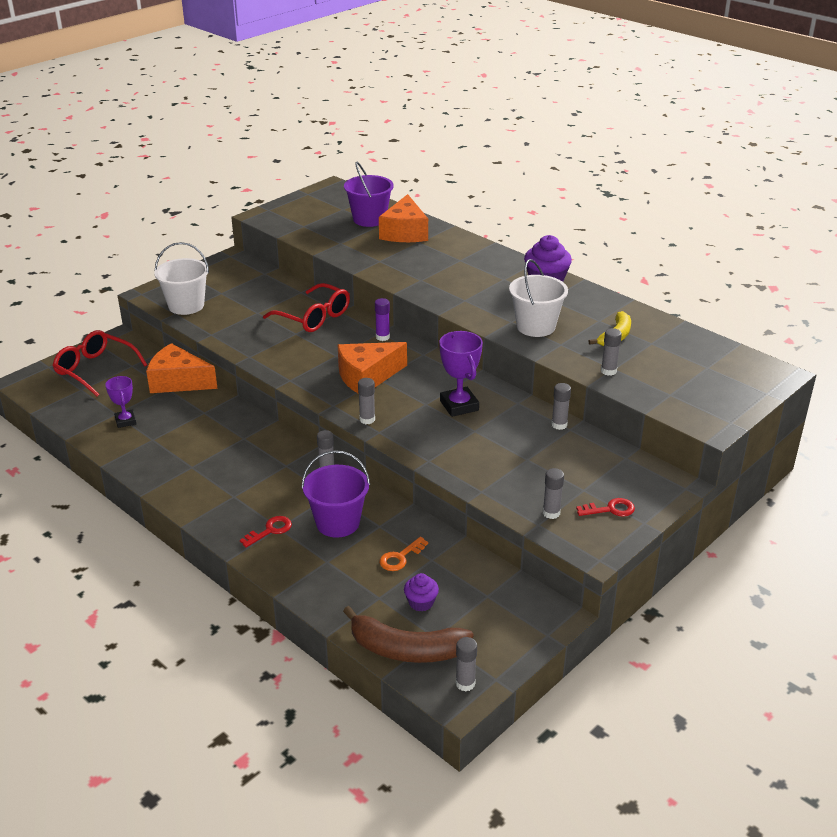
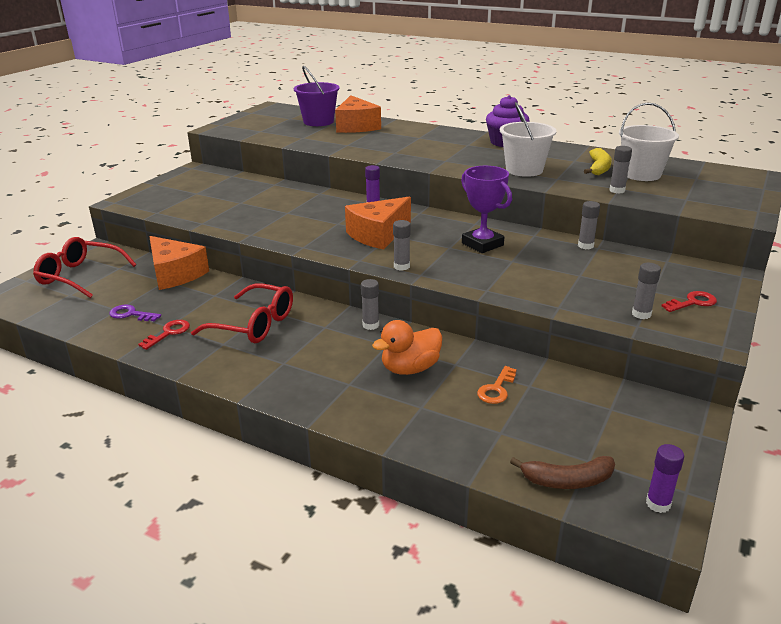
camera: 15 degrees left, 5 degrees down
purple trophy [105,376,136,428] -> purple key [109,304,161,322]
orange cheese [146,343,218,393] -> orange cheese turned 135 degrees counterclockwise [149,236,209,290]
white bucket [154,242,209,315] -> white bucket moved to [619,103,679,181]
red key [240,516,292,548] -> red key moved to [138,320,190,350]
red glasses [263,283,350,332] -> red glasses moved to [191,283,293,343]
purple bucket [302,450,370,538] -> orange duck [372,320,442,375]
brown banana [343,606,474,663] -> brown banana [510,456,615,489], size x0.65
purple cupcake [404,573,439,612] -> none
grey glue stick [456,637,477,691] -> purple glue stick [646,444,684,513]

